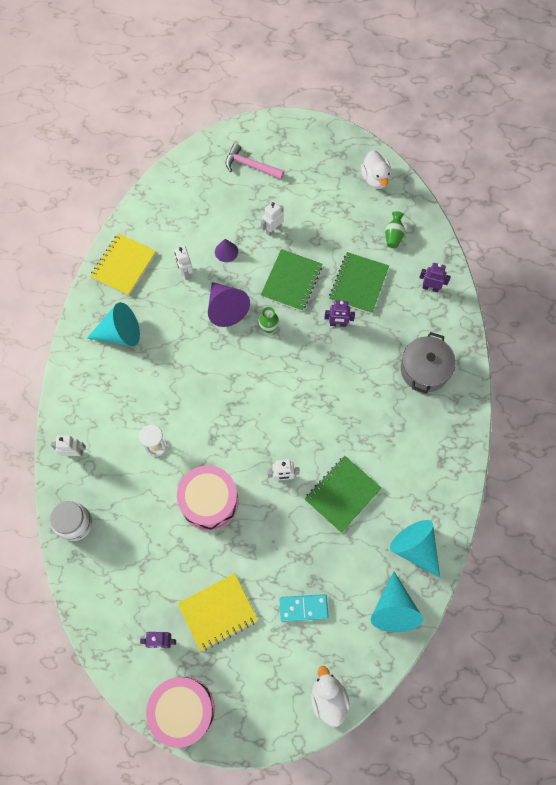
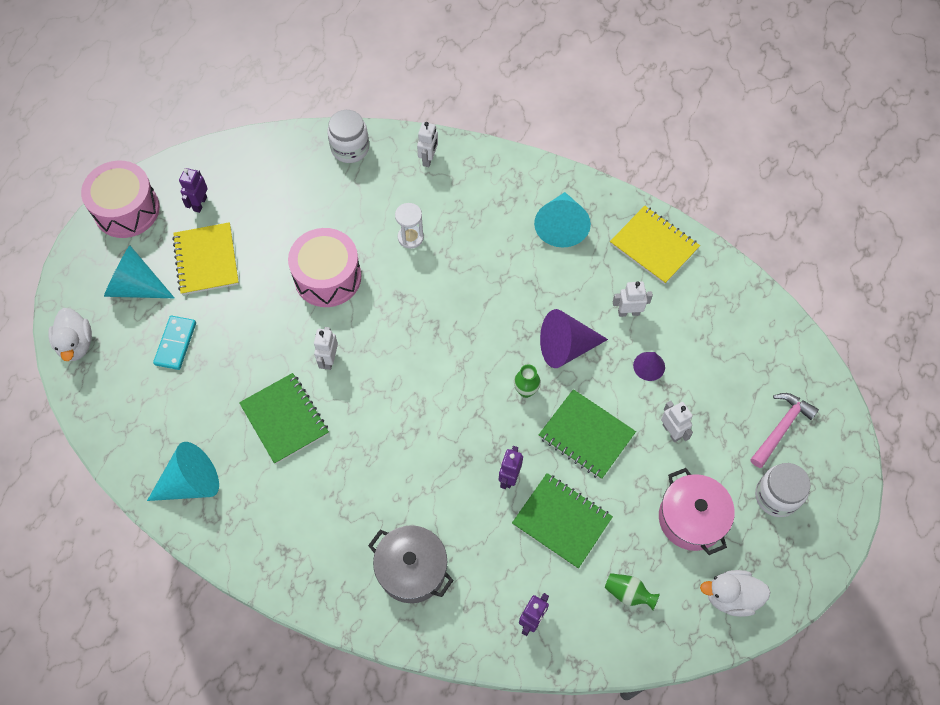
camera: 105 degrees right, 5 degrees down
white duck [311,666,350,727] -> white duck turned 75 degrees clockwise [48,308,92,361]
turquoise cone [371,571,423,632] -> turquoise cone moved to [104,246,174,298]
none -> pink pot [659,468,735,555]
none -> white jar [755,463,811,517]

